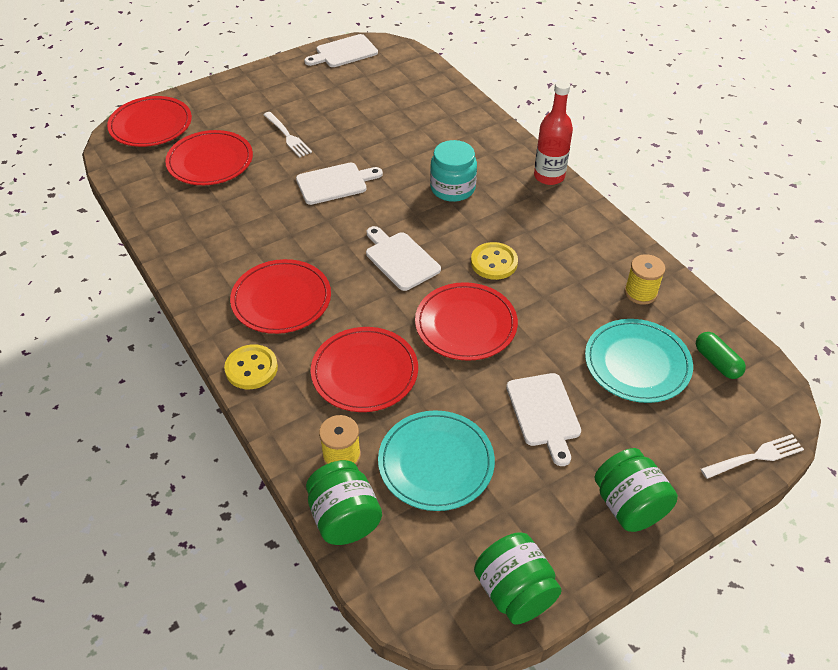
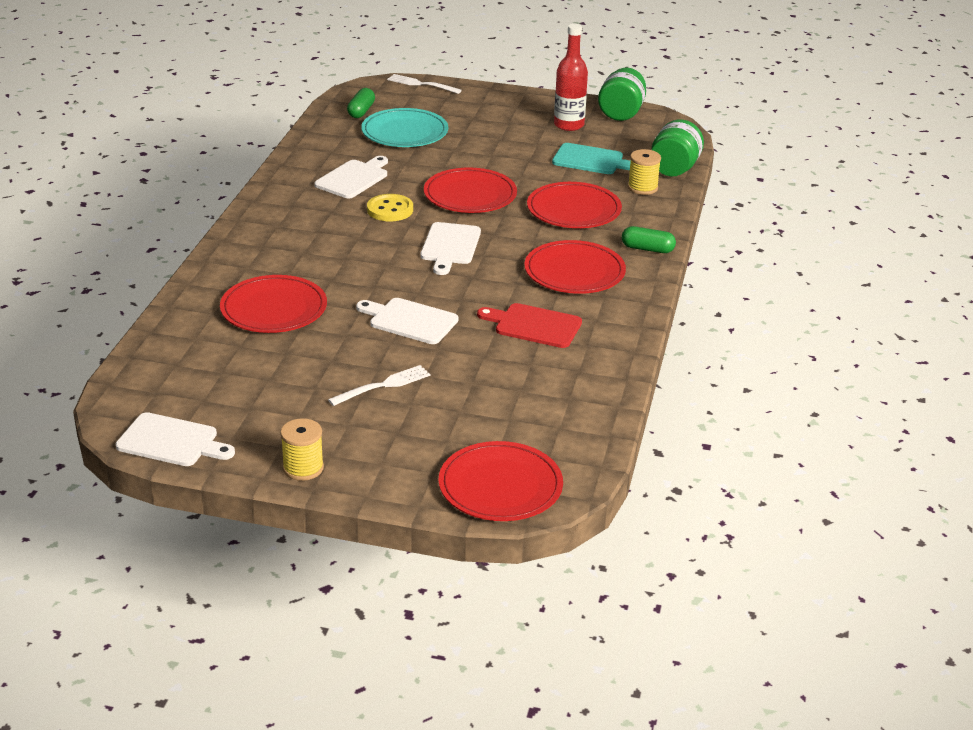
camera: 135 degrees left, 15 degrees down
red plate [165,130,253,185] -> red plate moved to [220,275,327,333]
yellow button [224,344,278,389] -> green capsule [622,226,676,253]
white fork [264,112,312,157] -> white fork turned 45 degrees clockwise [328,365,430,406]
turquoise plate [378,410,495,511] -> turquoise cutting board [552,143,631,174]
turquoise jar [430,140,477,202] -> none
white cutting board [506,373,581,466] -> white cutting board moved to [314,156,388,198]
red bottle [534,80,573,185] -> red bottle moved to [554,24,588,131]
green jar [594,448,678,532] -> none
yellow spool [624,254,665,305] -> yellow spool moved to [280,418,324,481]
none -> red cutting board [477,303,582,348]

